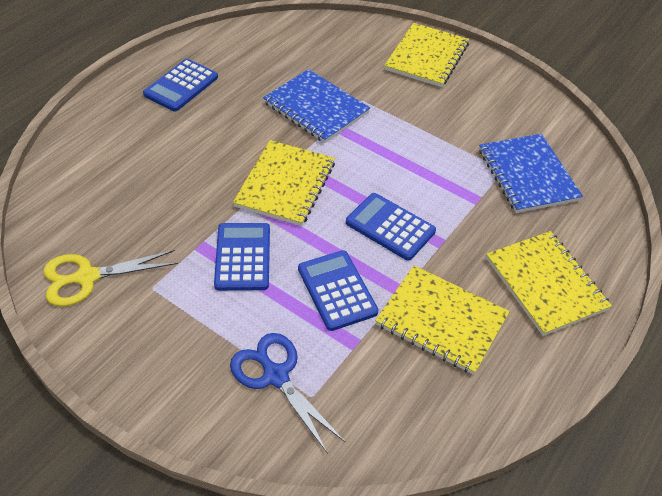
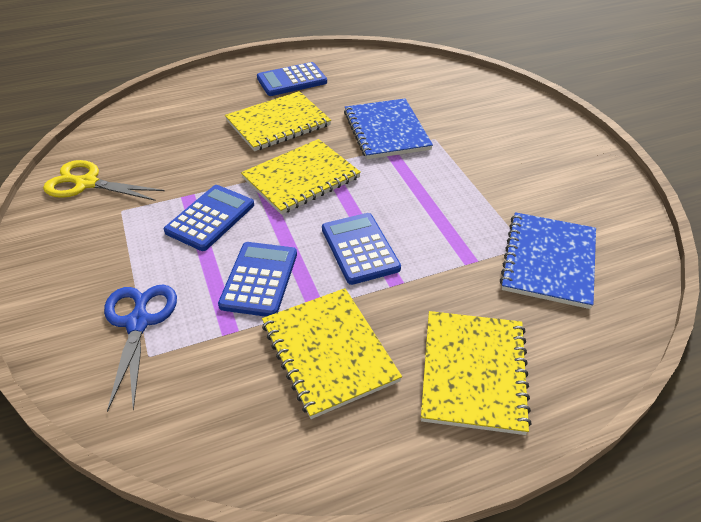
camera: 35 degrees right, 5 degrees down
yellow notebook [384,23,469,87] -> yellow notebook moved to [225,91,331,151]

